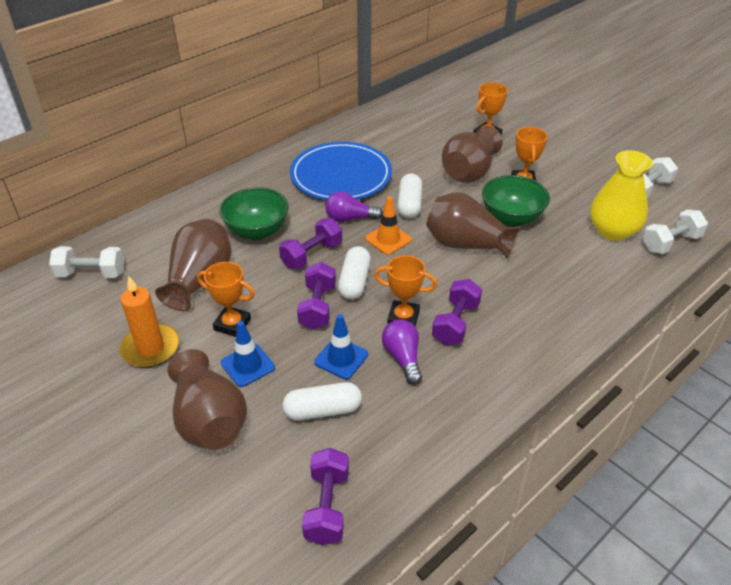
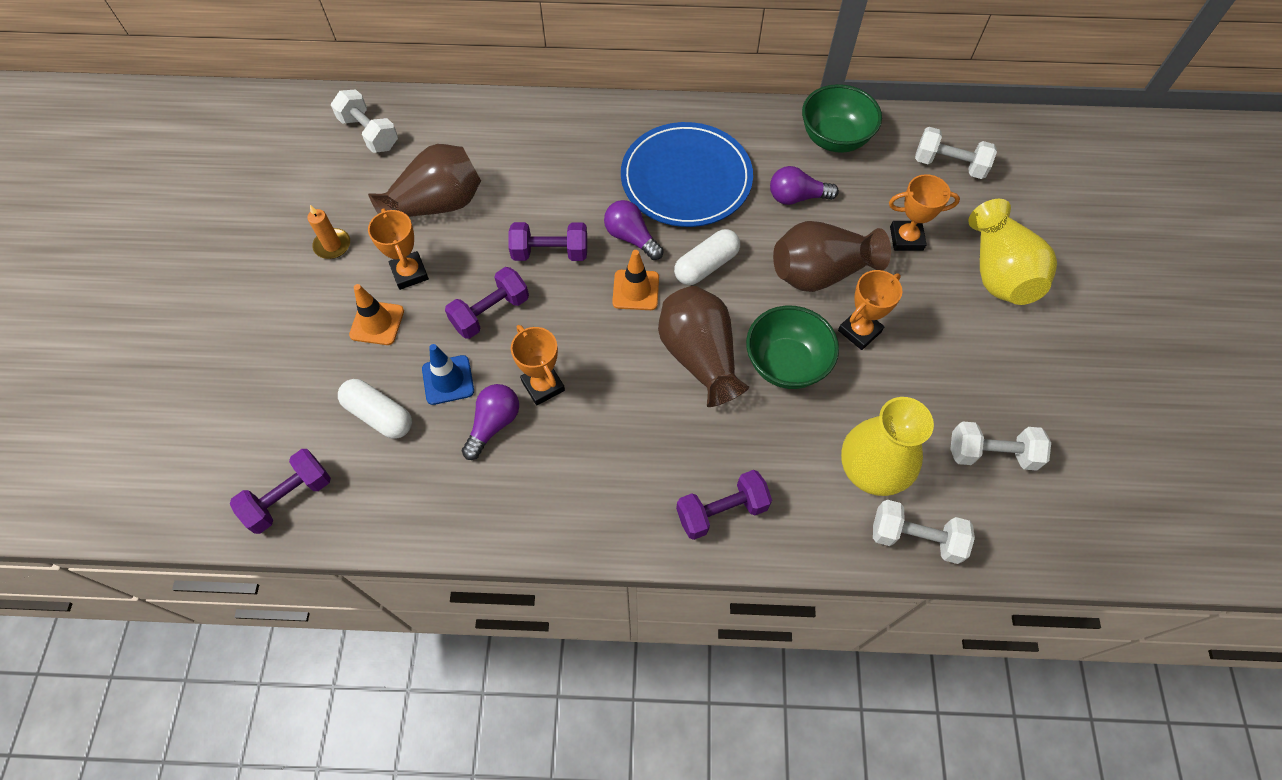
camera: 45 degrees right, 20 degrees up
orange candle [120,275,179,368] -> orange candle [307,205,350,259], size x0.62
brown vase [168,349,247,450] -> none
green bowl [220,187,289,240] -> green bowl moved to [802,84,882,153]
blue traffic cone [221,321,275,387] -> orange traffic cone [349,284,404,345]
white capsule [338,246,371,300] -> none
purple dumbbell [432,279,482,345] -> purple dumbbell moved to [676,470,772,540]
none -> purple light bulb [770,166,839,205]
none -> white dumbbell [915,127,997,179]
none -> yellow vase [968,199,1057,305]

